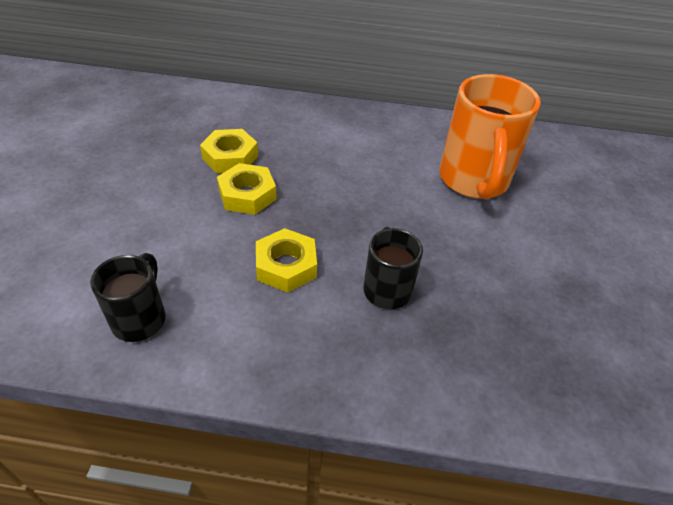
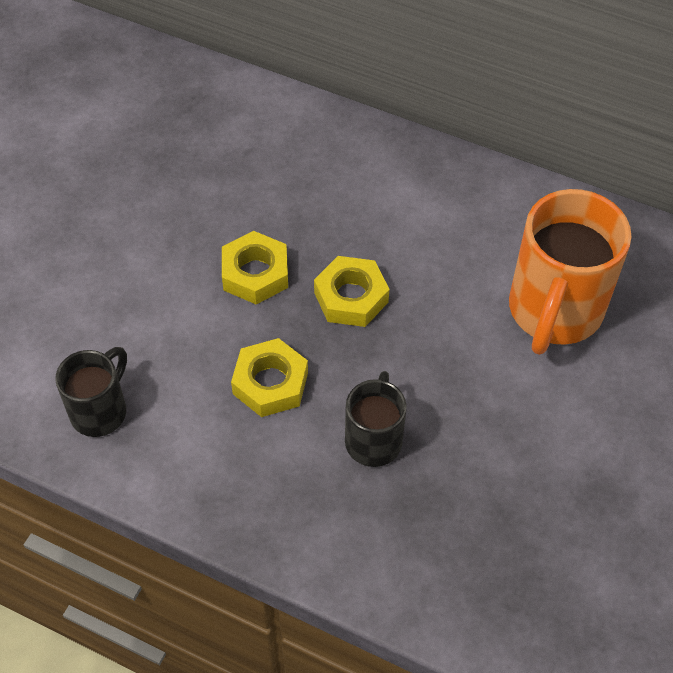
camera: 20 degrees right, 10 degrees up
yellow nut [200,129,258,173] -> yellow nut moved to [314,256,389,327]

